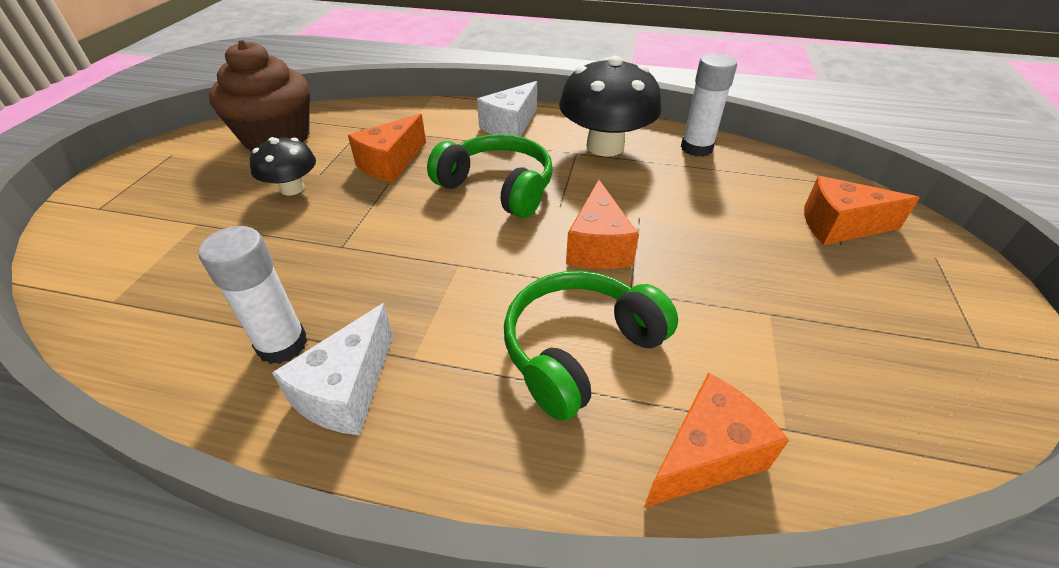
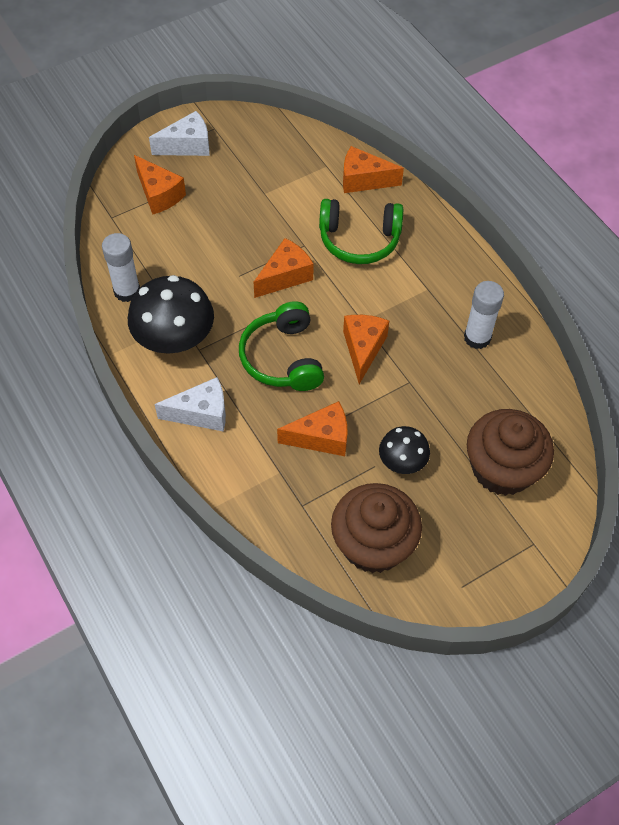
camera: 135 degrees left, 15 degrees up
white cheese [272,303,393,435] -> white cheese moved to [149,111,210,156]
none -> orange cheese [343,315,389,384]
none -> brown cupcake [467,409,554,496]

